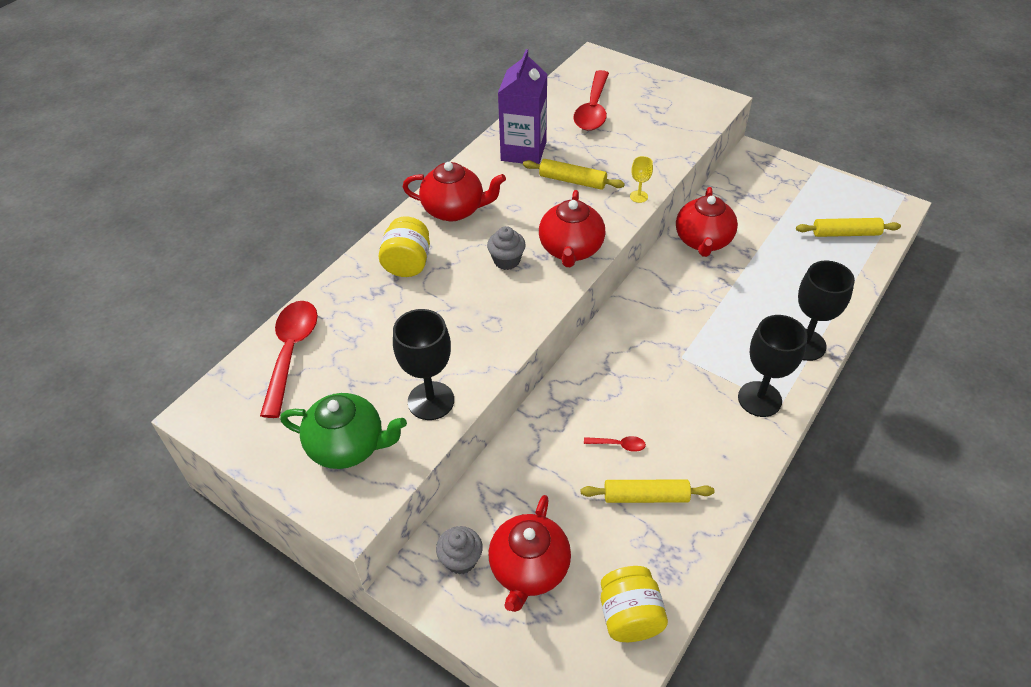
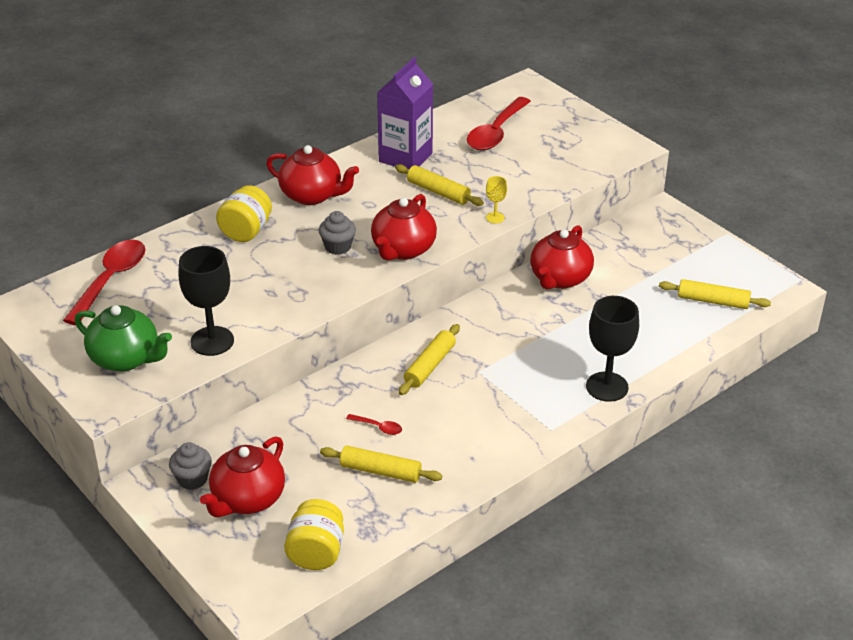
camera: 15 degrees right, 10 degrees down
black goblet [738,315,807,417] -> none
none -> yellow rolling pin [399,324,460,395]

